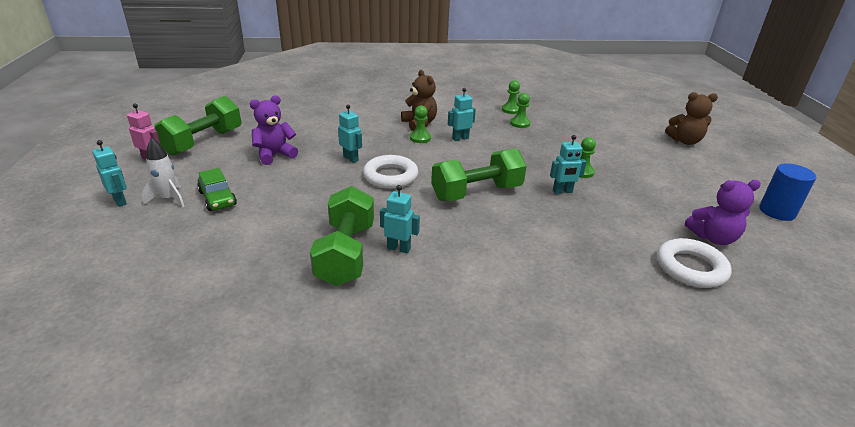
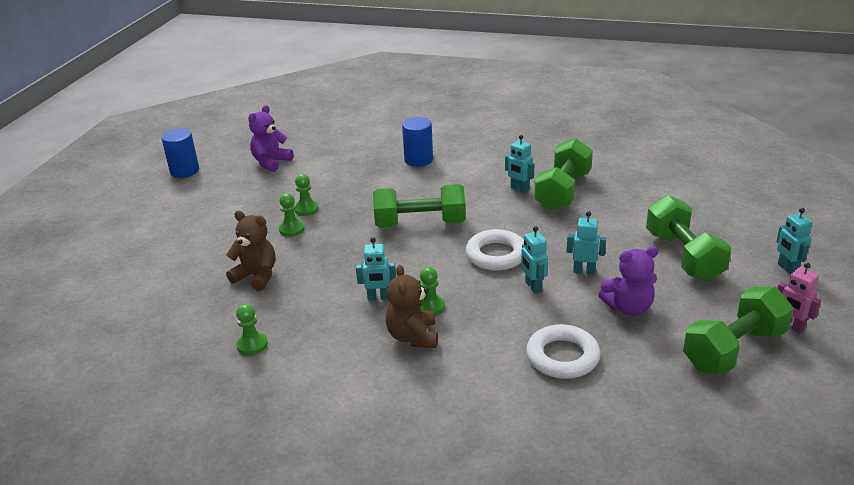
camera: 155 degrees left, 0 degrees up
white rocket [142,138,185,207] -> none
green car [197,168,237,211] -> green dumbbell [646,195,731,281]
green pawn [510,93,530,128] -> green pawn moved to [294,174,319,216]
turquoise robot [550,135,586,194] -> turquoise robot moved to [566,211,606,274]
white ring [657,238,732,288] -> white ring moved to [526,324,600,379]
brown teddy bear [665,92,718,145] -> brown teddy bear moved to [226,211,275,291]
purple teddy bear [685,180,761,245] -> purple teddy bear turned 75 degrees counterclockwise [248,105,293,172]
none -> blue cylinder [402,117,433,167]

